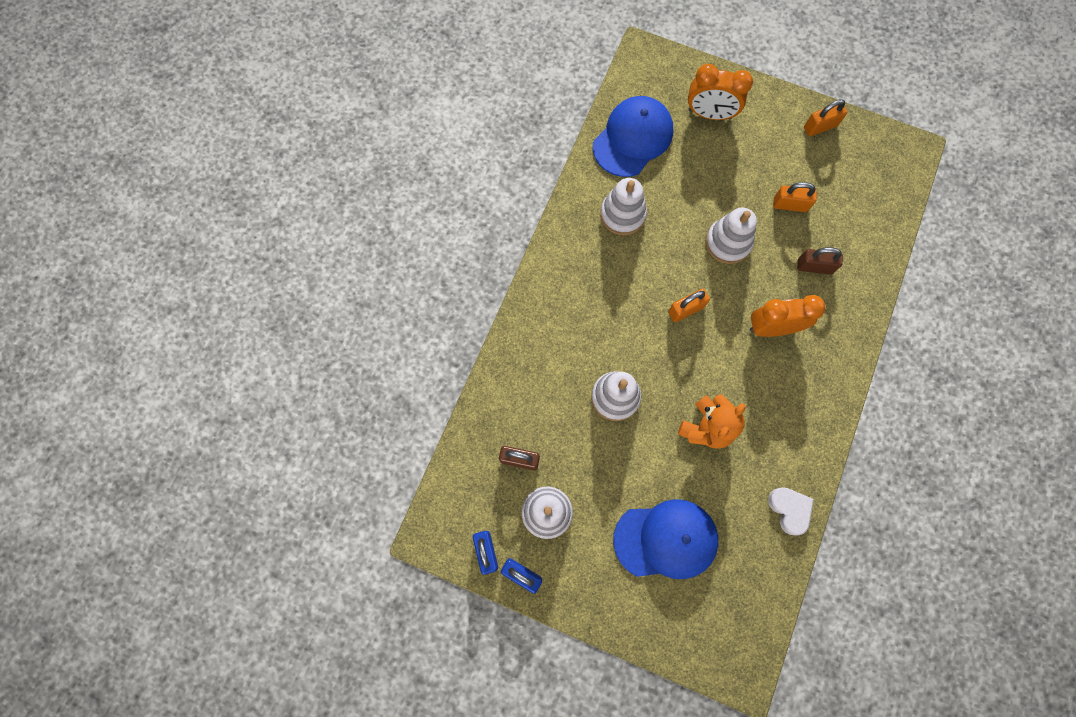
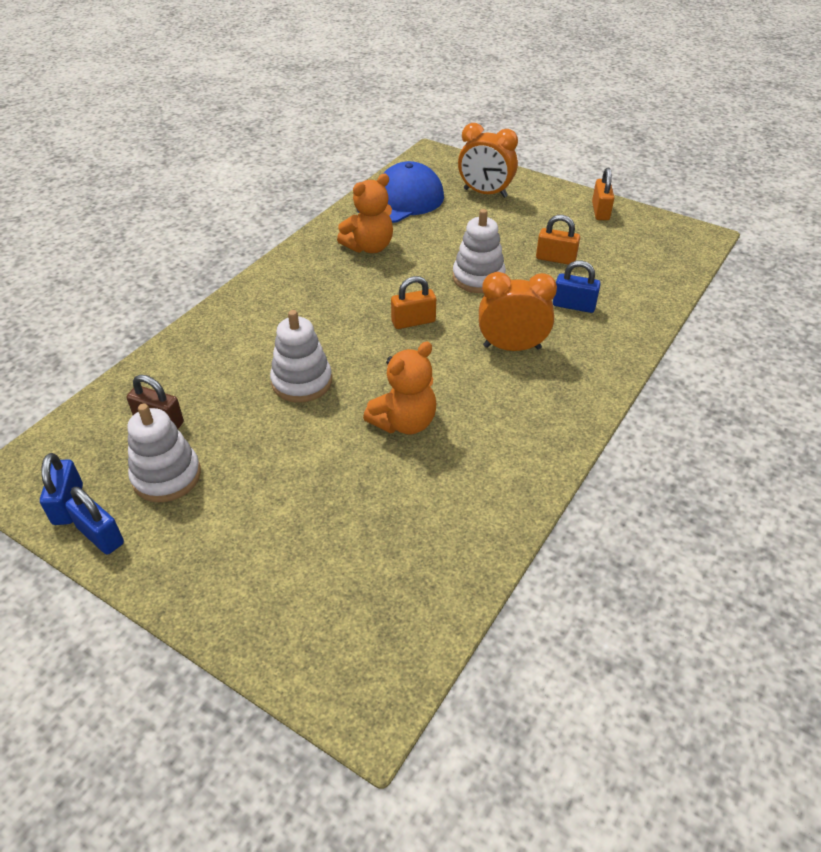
camera: 10 degrees right, 30 degrees down
white stacking toy [600,178,647,235] -> orange teddy bear [337,174,393,253]
blue cap [613,499,718,579] -> none
white heart [768,487,814,535] -> none
brown padlock [797,247,843,275] -> blue padlock [553,261,601,313]
orange padlock [804,99,847,136] -> orange padlock turned 75 degrees counterclockwise [592,168,614,220]

